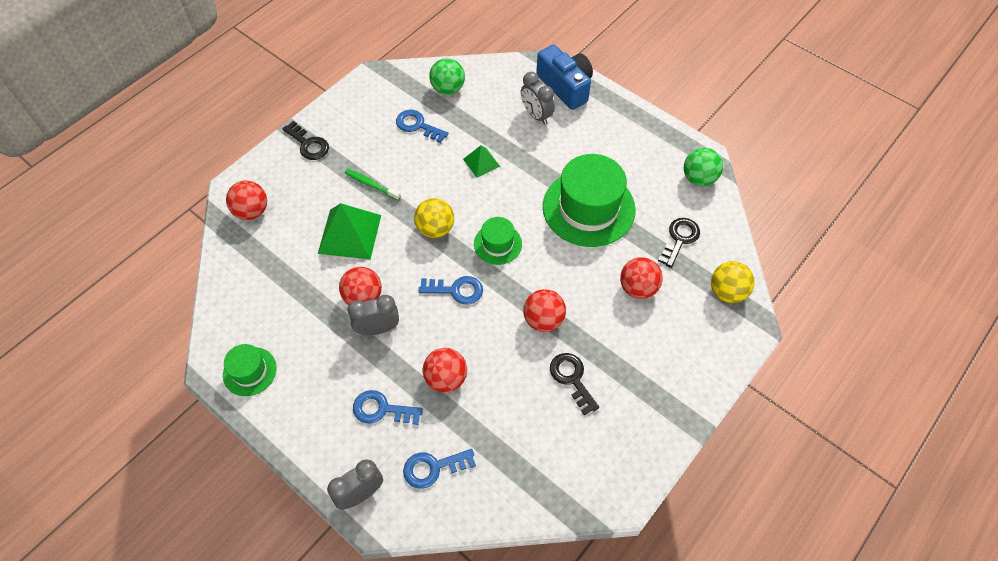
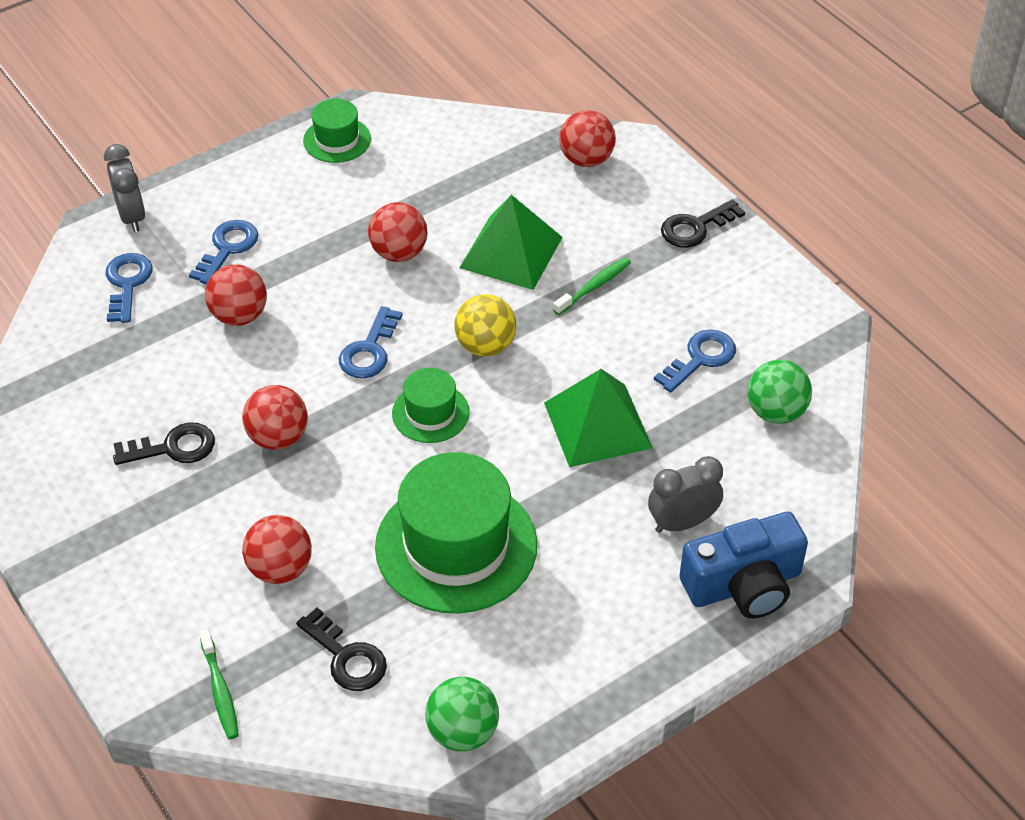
camera: 105 degrees right, 10 degrees down
grey clock [348,295,399,335] -> none
green pyramid [463,145,500,178] -> green pyramid [544,369,652,467], size x1.83
yellow ball [711,261,755,303] -> green toothbrush [199,629,239,739]

